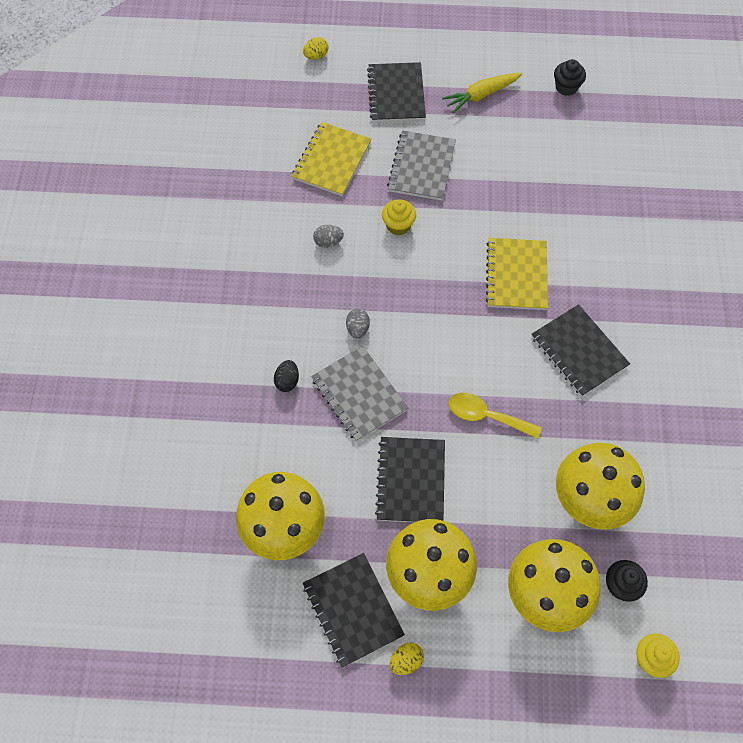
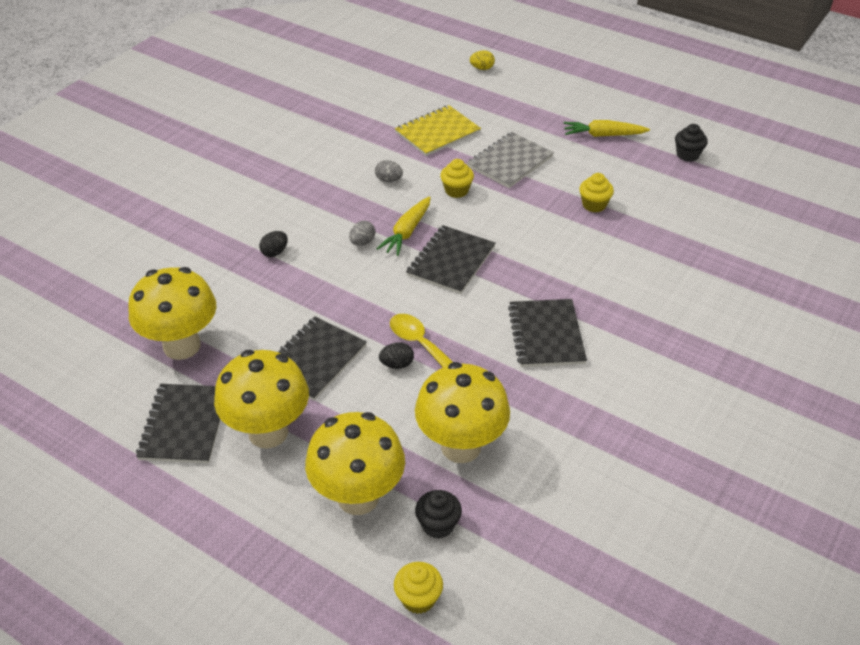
camera: 30 degrees right, 20 degrees down
grey notebook [311,346,408,442] -> none
black notebook [367,62,426,122] -> black notebook moved to [406,225,495,294]
yellow egg [389,643,424,675] -> none
yellow notebook [486,238,548,310] -> none
none -> yellow carrot [376,196,431,256]
none -> black egg [379,342,414,369]
none -> yellow cupcake [579,173,614,212]

